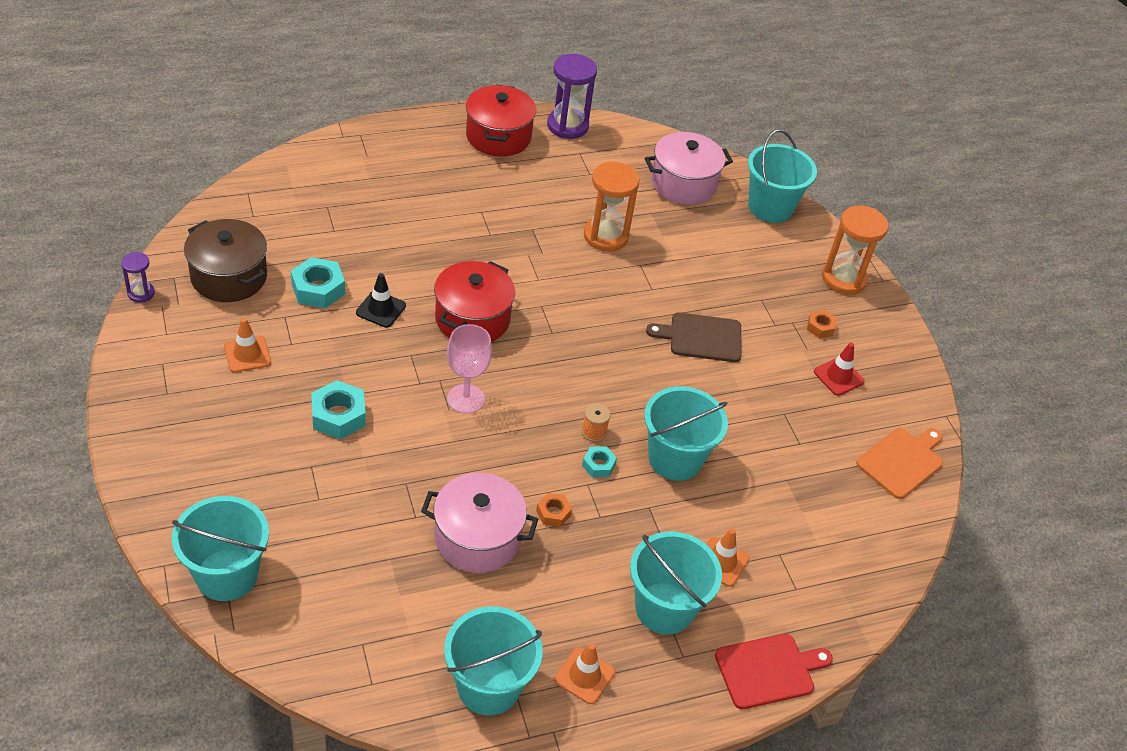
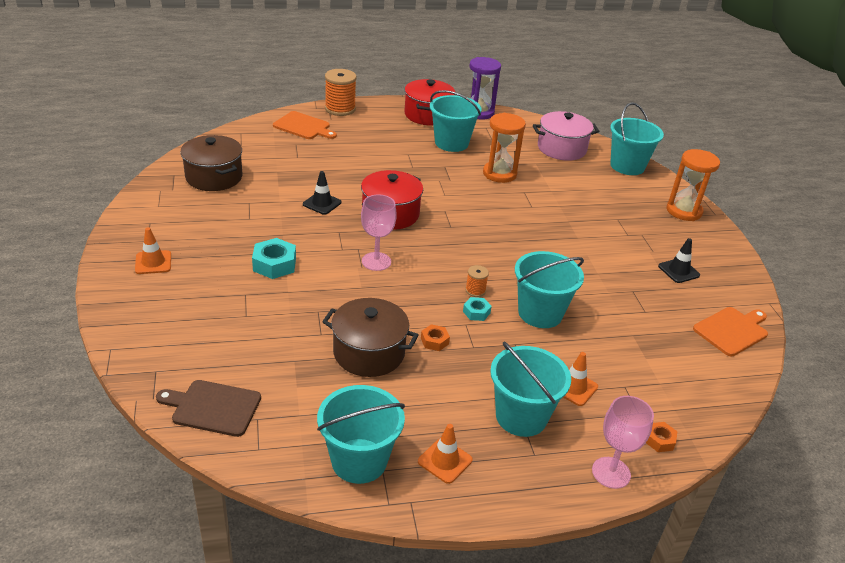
camera: 10 degrees right, 10 degrees down
purple hourglass [121,252,155,302] -> none
turquoise bucket [172,496,269,601] -> turquoise bucket moved to [430,90,482,152]
orange traffic cone [224,318,271,372] -> orange traffic cone moved to [135,227,171,274]
turquoise nut [291,257,345,309] -> none
pink pot [421,473,538,573] -> brown pot [322,298,419,377]
brown cutting board [646,312,742,362] -> brown cutting board moved to [156,380,261,437]
red cutting board [715,634,833,709] -> pink goblet [592,396,654,489]
orange nut [807,310,837,338] -> orange nut moved to [646,422,677,452]
red traffic cone [814,343,865,396] -> black traffic cone [658,238,700,283]
none -> orange cutting board [273,111,337,139]
none -> orange spool [325,69,357,116]

